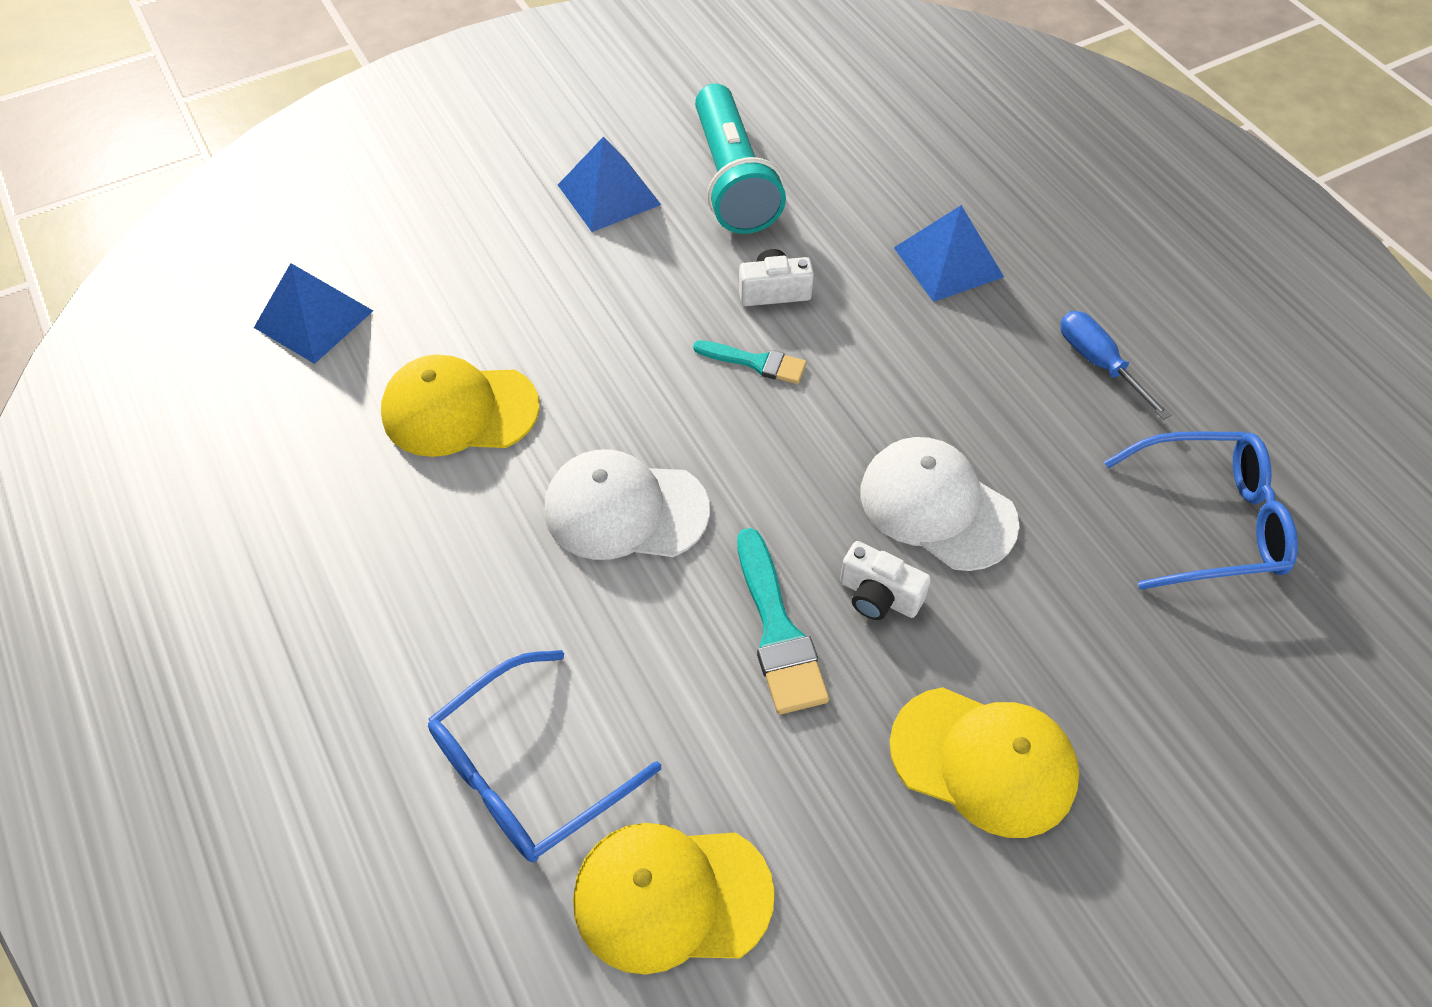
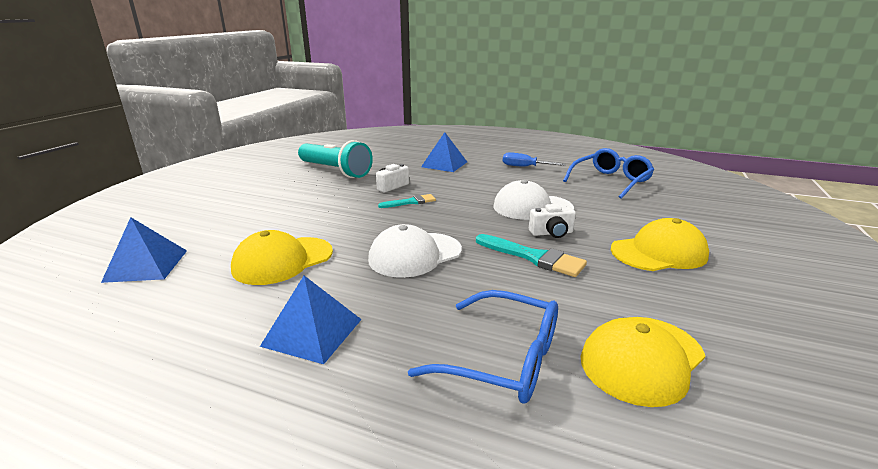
camera: 40 degrees left, 30 degrees down
blue glasses [428,650,661,862] -> blue glasses turned 75 degrees counterclockwise [408,290,558,404]
blue pyramid [558,136,661,232] -> blue pyramid moved to [260,276,362,364]

